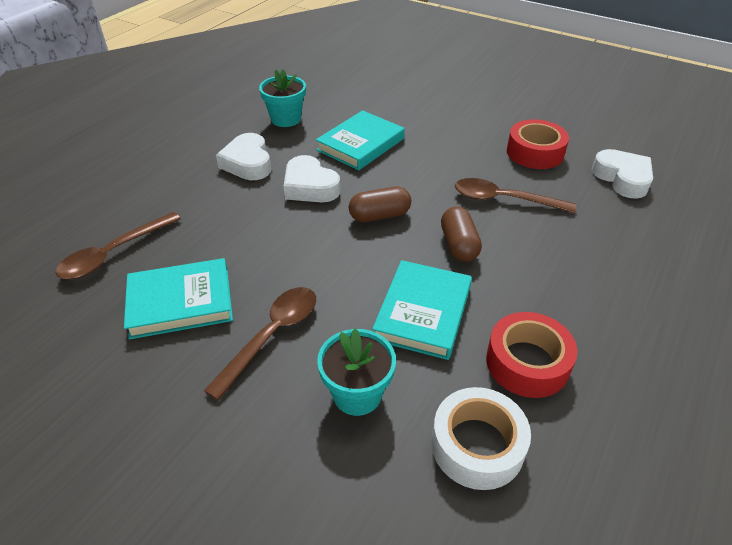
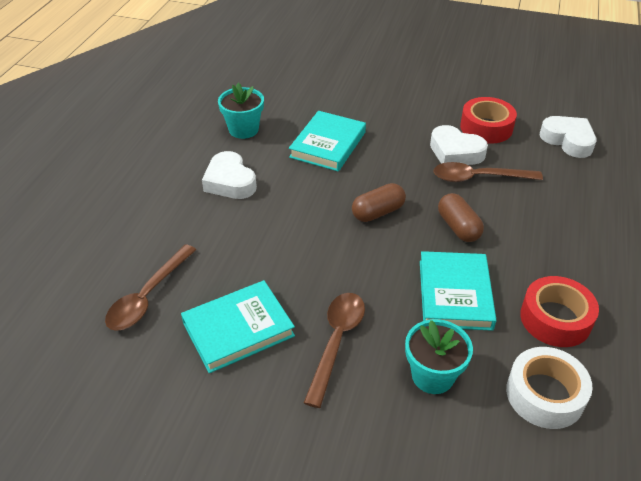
camera: 15 degrees left, 0 degrees up
white heart [284,155,340,202] -> white heart moved to [430,125,488,165]

